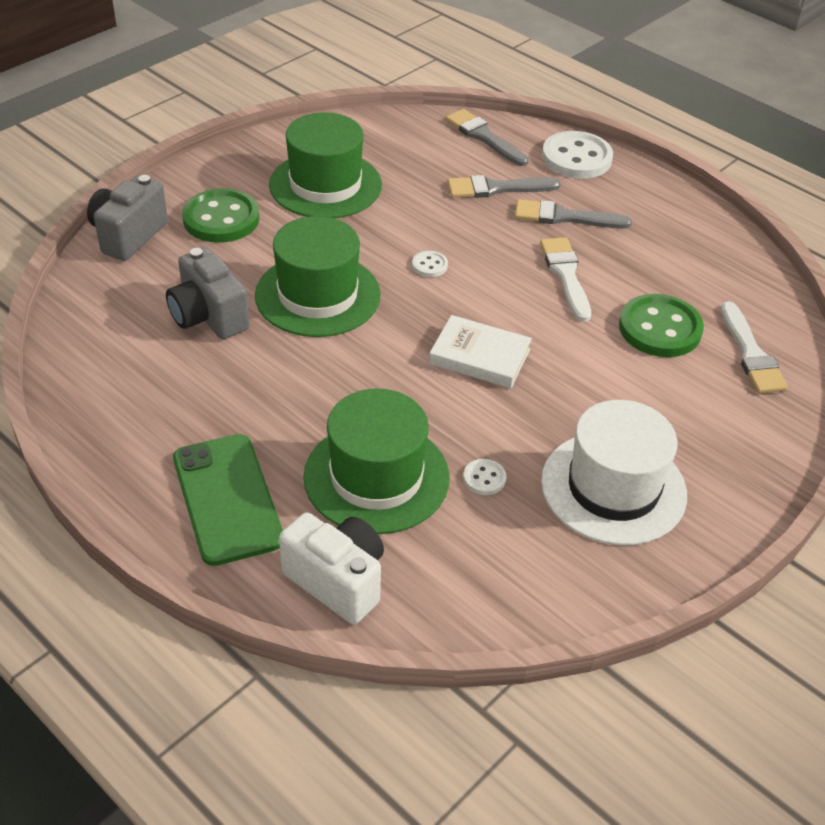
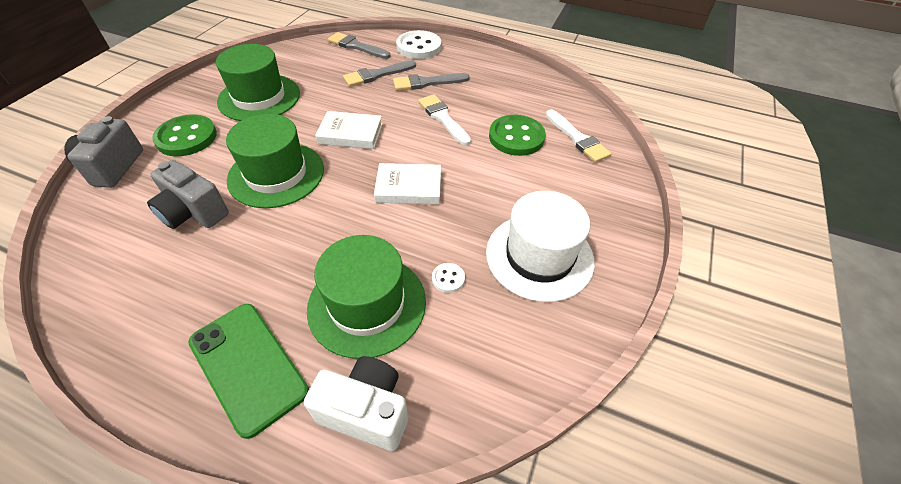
camera: 20 degrees left, 5 degrees up
white button [412,251,448,277] -> white book [315,111,382,149]

